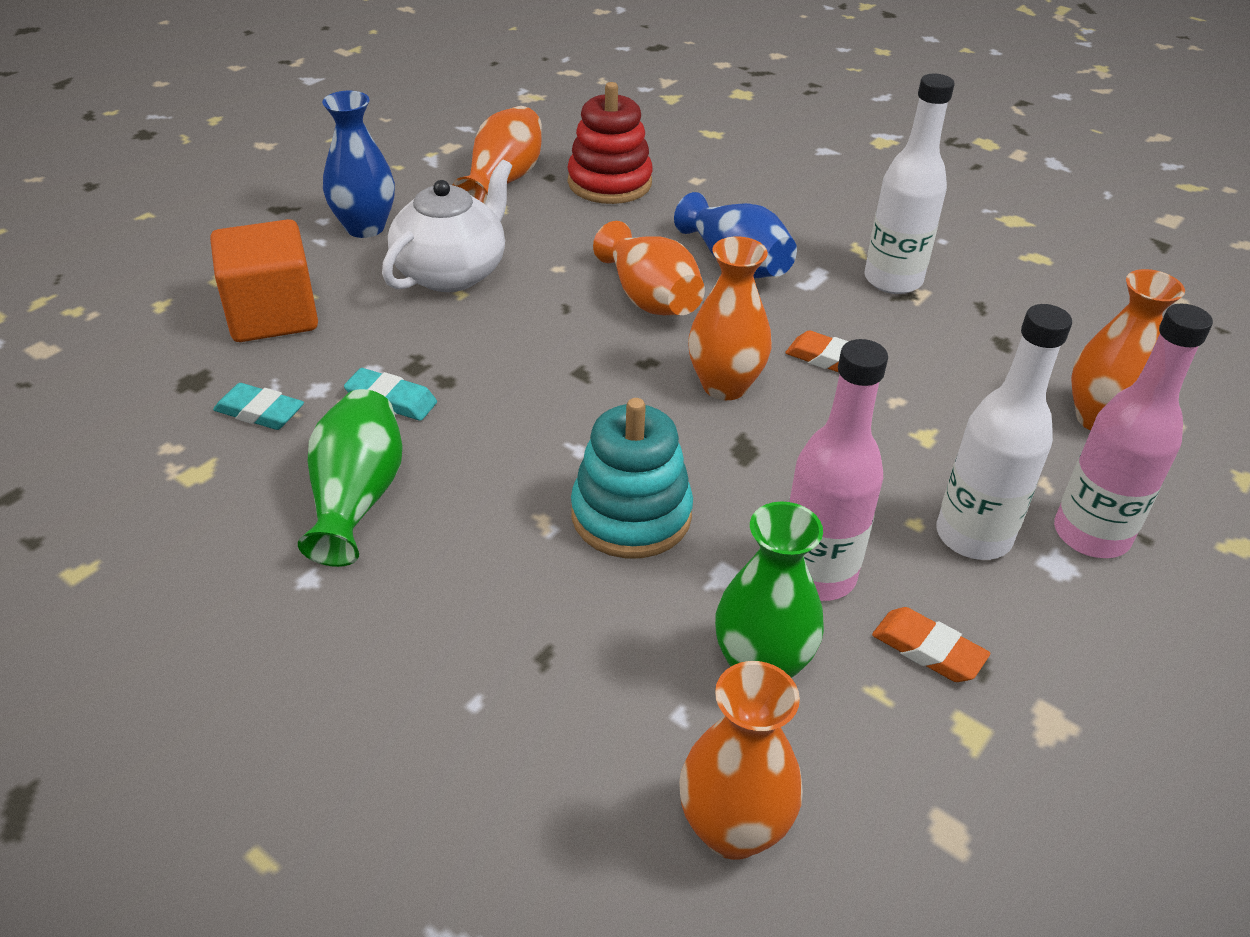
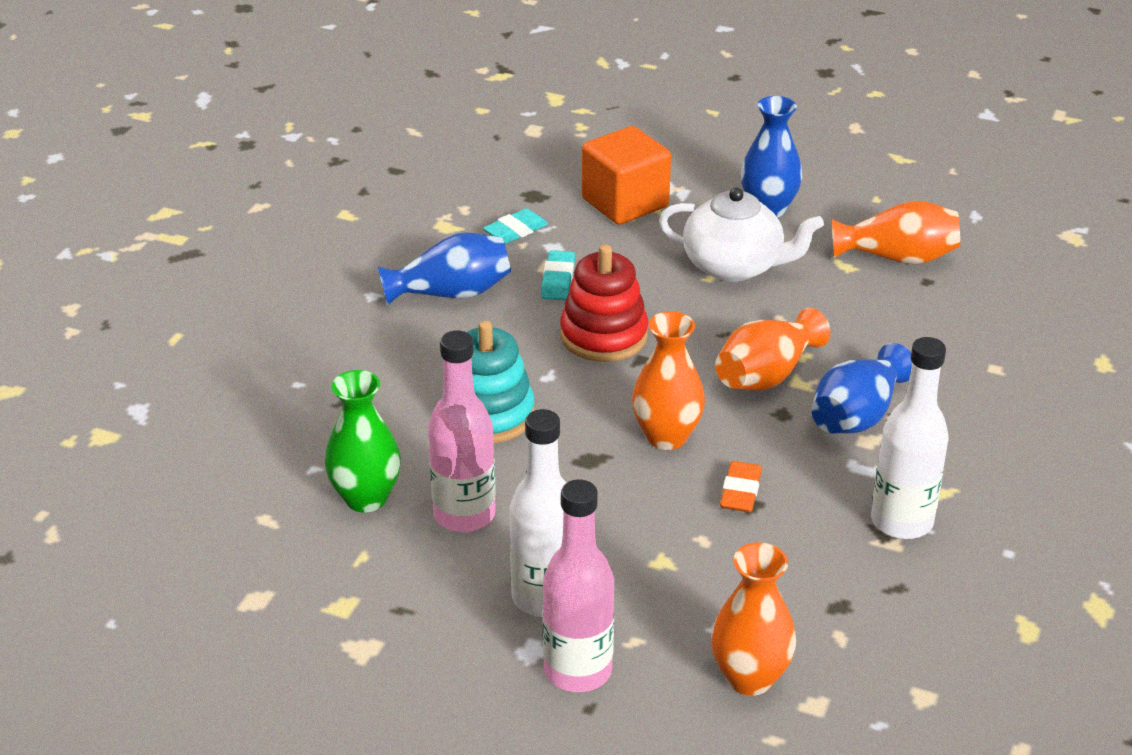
camera: 75 degrees right, 5 degrees down
turquoise eraser [213,383,304,430] -> turquoise eraser turned 45 degrees clockwise [483,208,548,244]
green vase [298,389,403,567] -> blue vase [378,232,511,305]
red stacking toy [568,82,653,204] -> red stacking toy moved to [560,244,648,362]
orange vase [679,661,803,860] -> none
orange eraser [872,607,990,682] -> none

